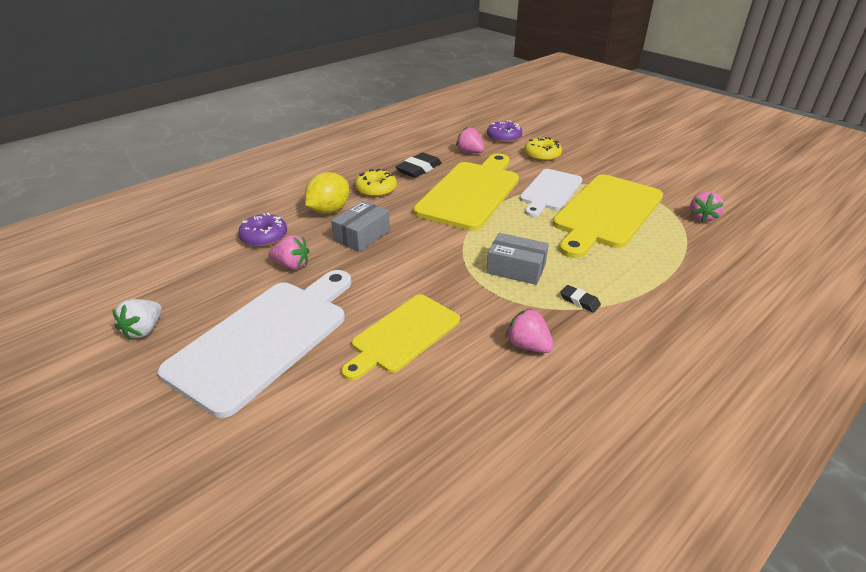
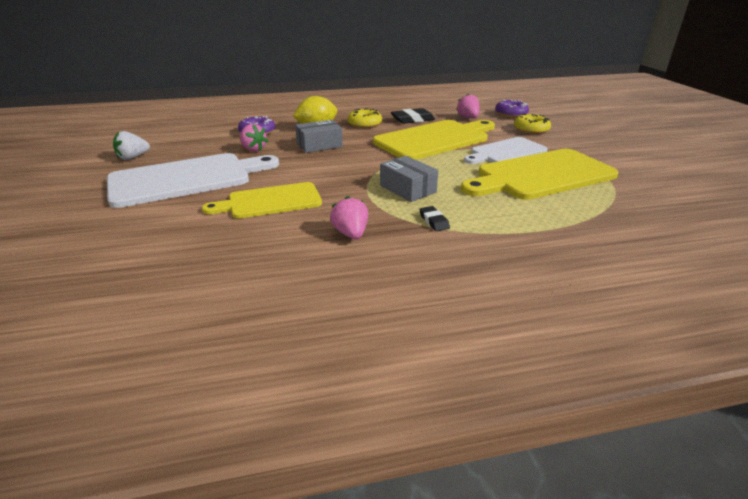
camera: 30 degrees right, 5 degrees down
pink strawberry [690,191,724,223] -> none

